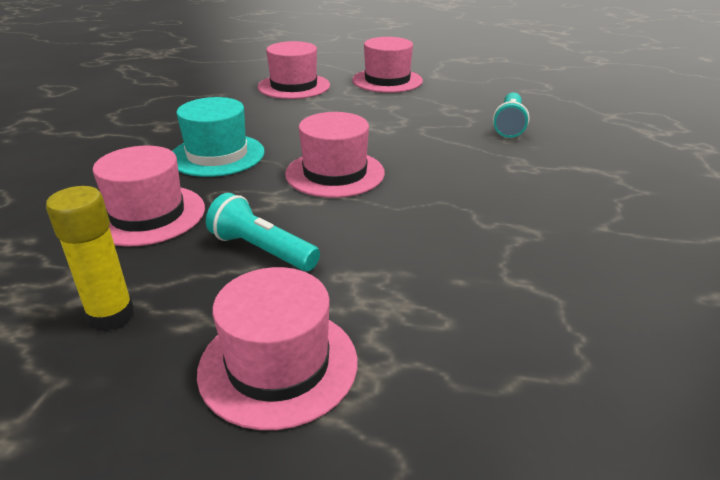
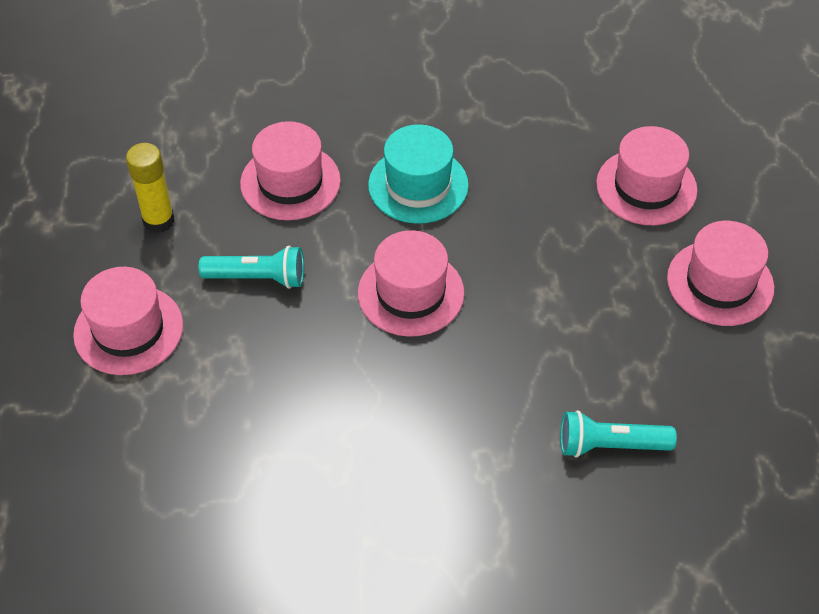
camera: 75 degrees right, 20 degrees up
turquoise flashlight [206,193,320,271] -> turquoise flashlight turned 75 degrees clockwise [199,246,304,289]

